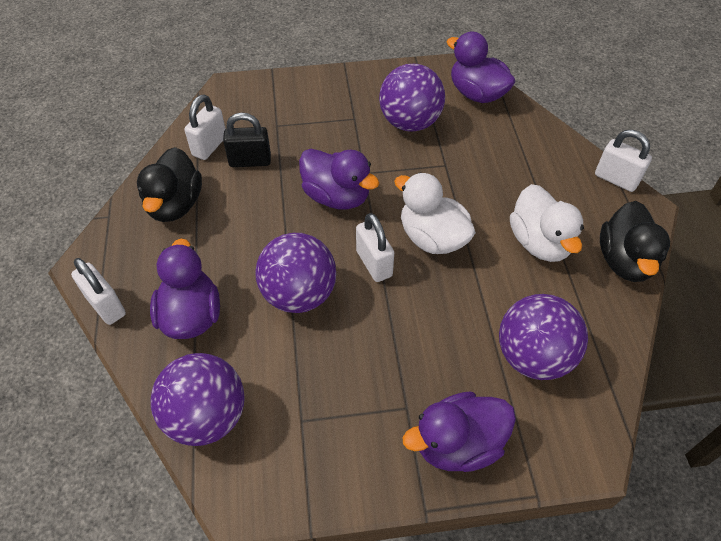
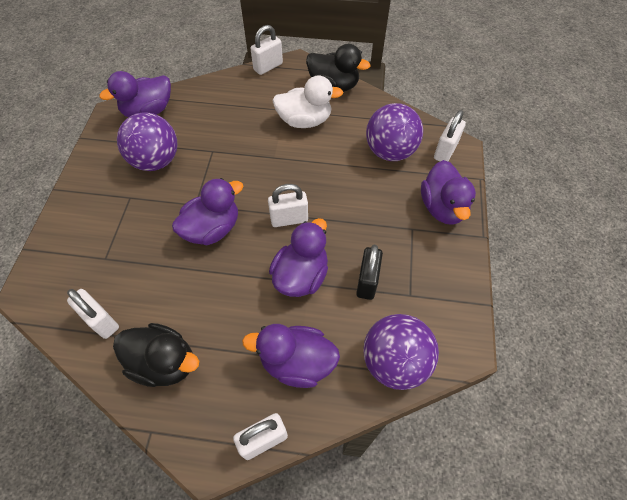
camera: 75 degrees left, 5 degrees up
black padlock [223,113,271,167] -> black padlock moved to [356,245,383,300]
purple ball [255,233,336,313] -> purple duck [269,218,328,297]
white duck [394,173,476,254] -> none
none -> white padlock [434,110,466,161]

